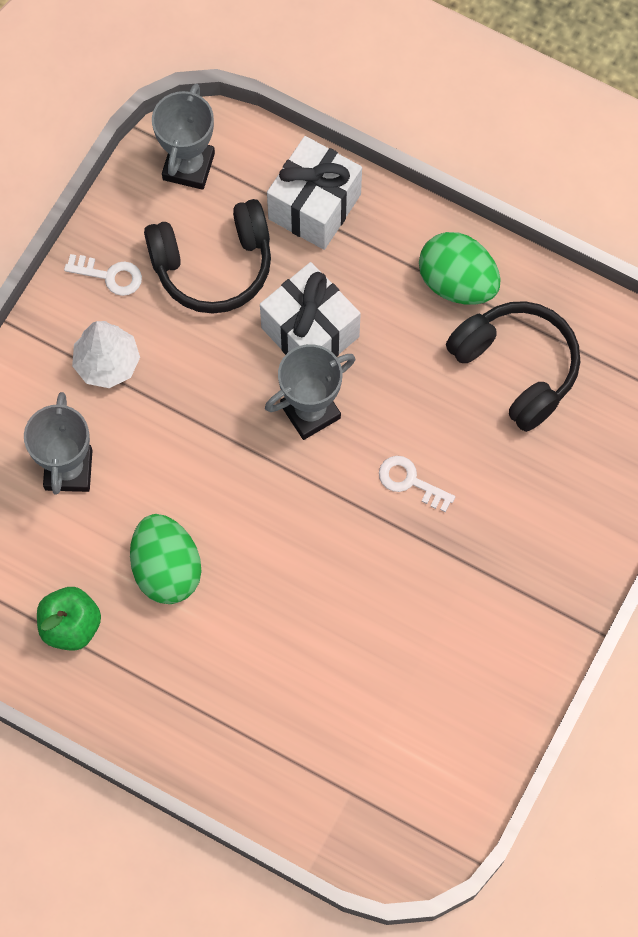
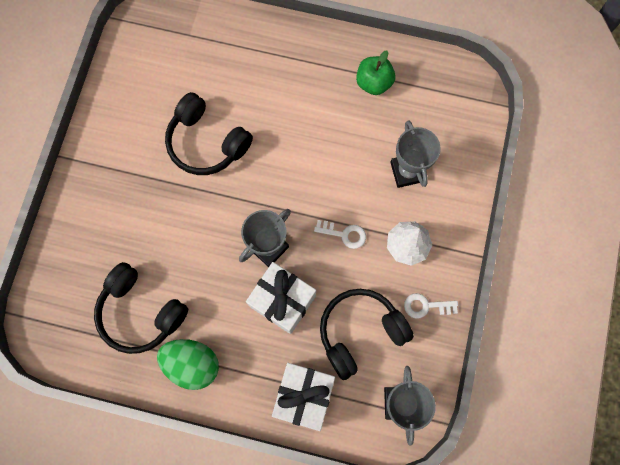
camera: 165 degrees right, 5 degrees up
green egg [130,514,202,604] -> none
white key [379,456,455,512] -> white key moved to [314,220,366,249]
none -> black headphones [165,92,253,175]

